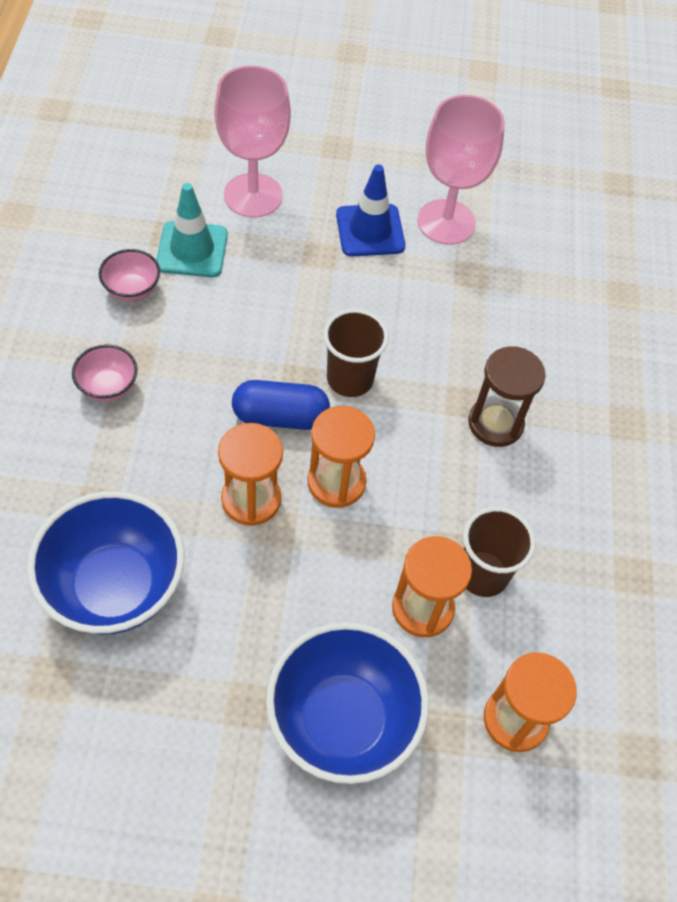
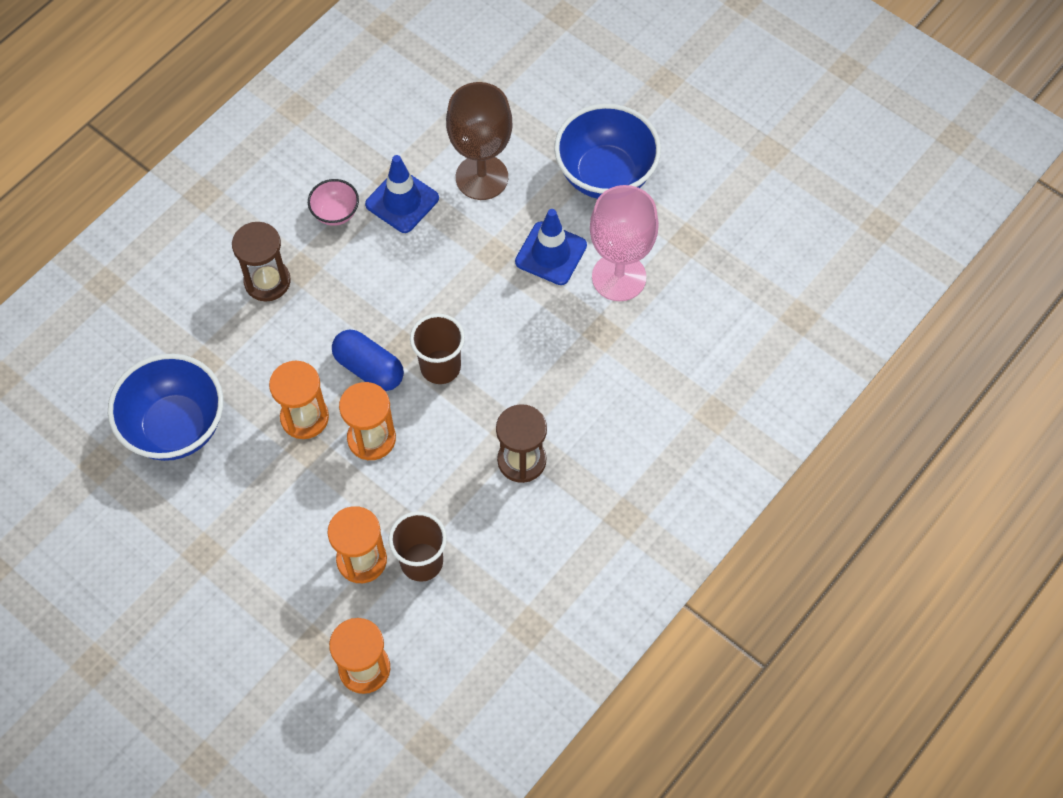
camera: 40 degrees right, 5 degrees up
pink bowl [72,345,138,402] -> brown hourglass [232,222,291,302]
turquoise traffic cone [156,183,228,277] -> blue traffic cone [365,155,439,233]
pink goblet [214,65,291,218] -> brown goblet [446,82,513,200]
blue bowl [266,622,429,784] -> blue bowl moved to [554,104,661,199]

